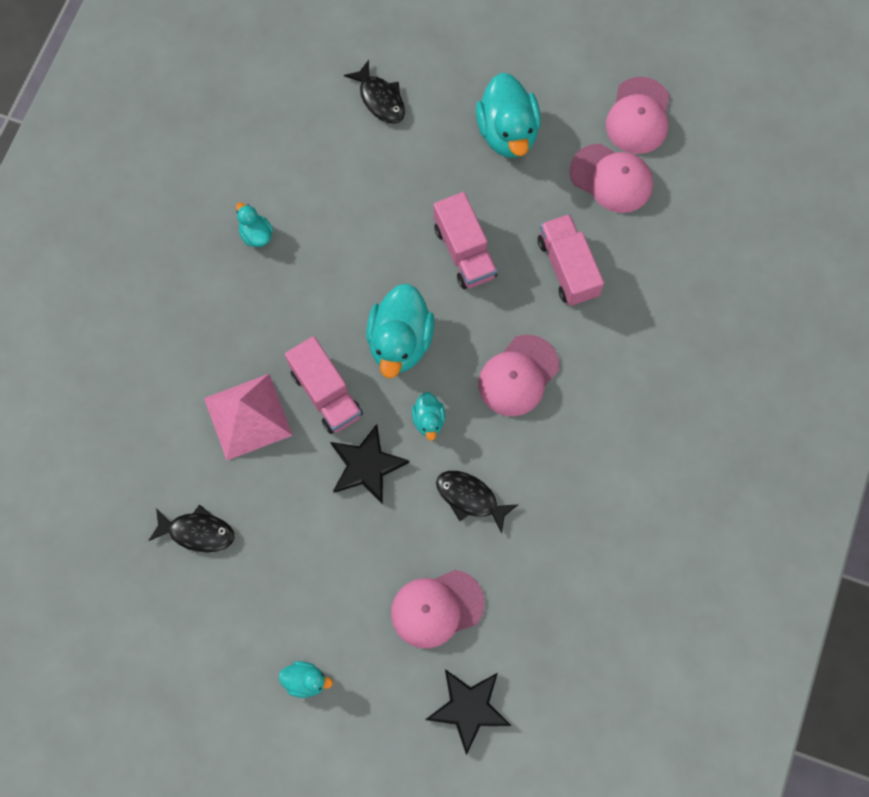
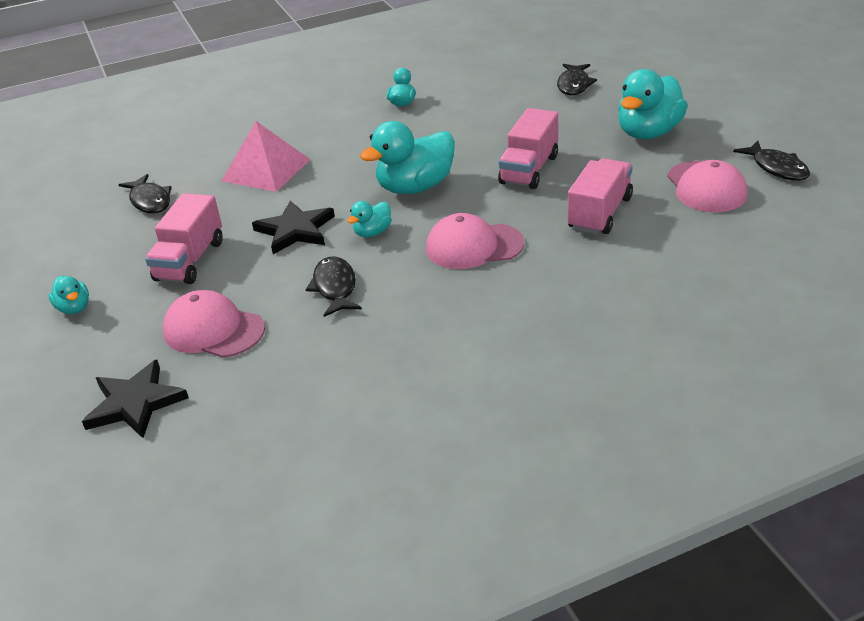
camera: 50 degrees right, 35 degrees down
pink truck [285,336,363,434] -> pink truck moved to [145,193,223,284]
pink cap [606,77,670,154] -> black fish [733,141,810,181]

